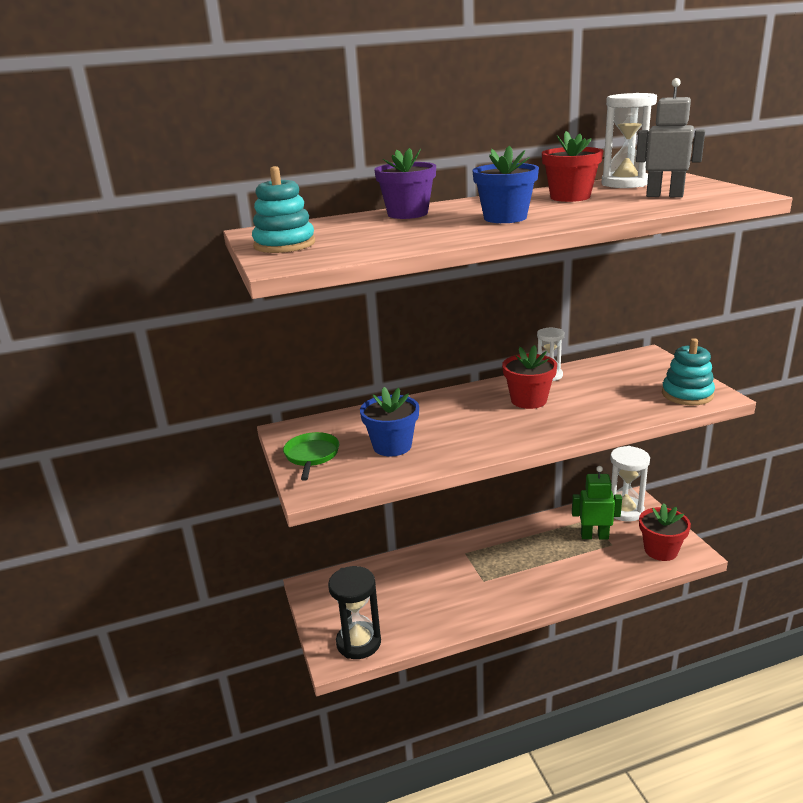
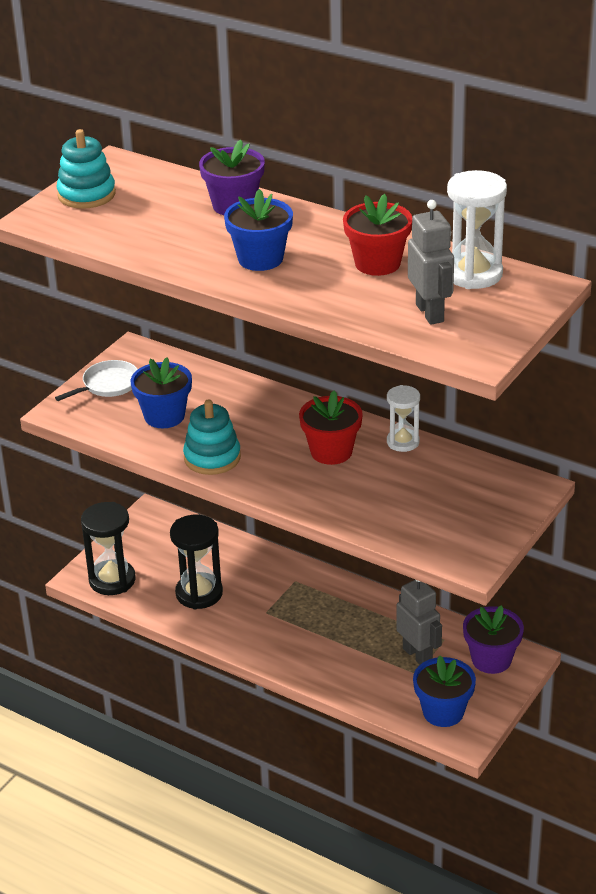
camera: 50 degrees right, 10 degrees up
green pan [283,432,339,481] -> white pan [55,360,138,401]
green robot [572,466,622,540] -> grey robot [396,580,442,664]
white hourglass [610,446,650,522] -> purple flower pot [463,605,524,674]
red flower pot [639,503,691,561] -> blue flower pot [413,655,476,727]
turquoise stacking toy [662,338,715,405] -> turquoise stacking toy moved to [183,399,241,475]
none -> black hourglass [170,515,223,609]

